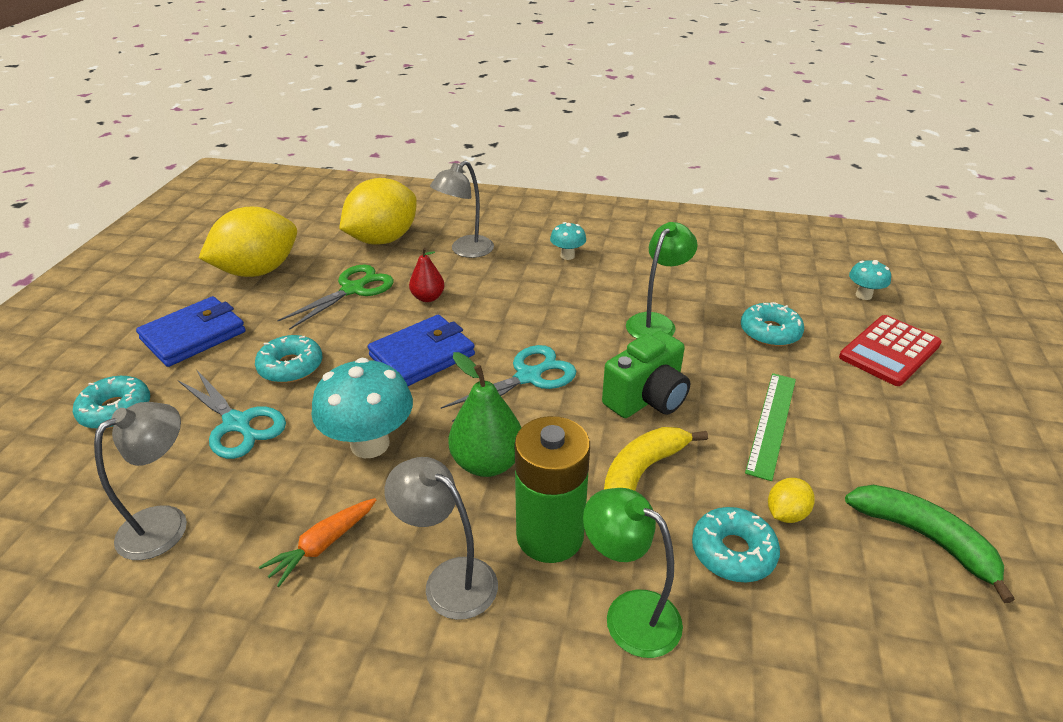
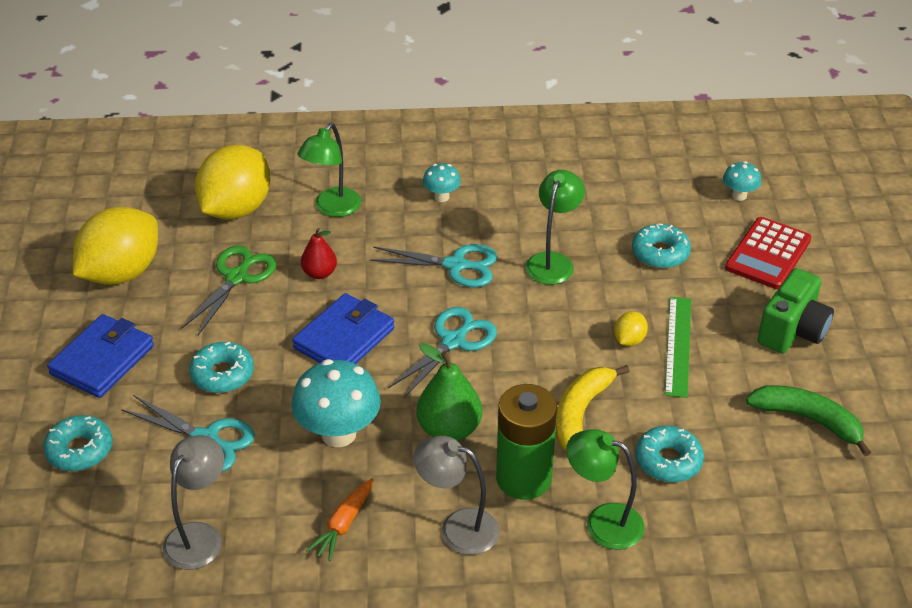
camera: 15 degrees left, 5 degrees up
grey lamp [430,161,494,258] -> green lamp [298,123,361,217]
green camera [602,331,690,418] -> green camera moved to [757,268,834,353]
yellow lemon [768,478,815,523] -> yellow lemon moved to [614,312,648,346]
none -> turquoise scissors [369,244,497,287]

